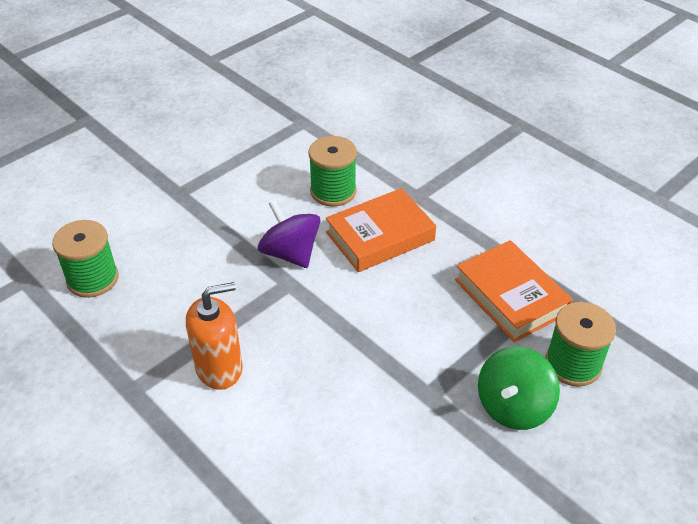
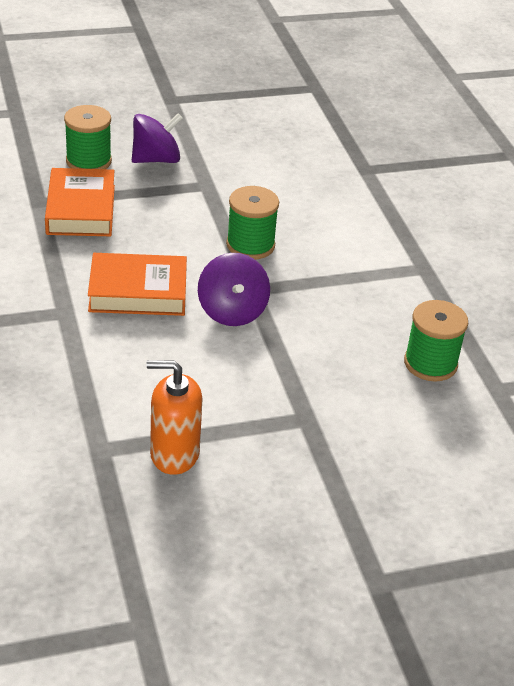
camera: 155 degrees left, 5 degrees down
orange soap dispenser [186,282,243,389] -> orange soap dispenser moved to [146,360,202,475]
green spool [308,136,357,207] -> green spool moved to [226,186,279,259]
green spinning top [478,346,560,430] -> purple spinning top [132,114,183,163]

